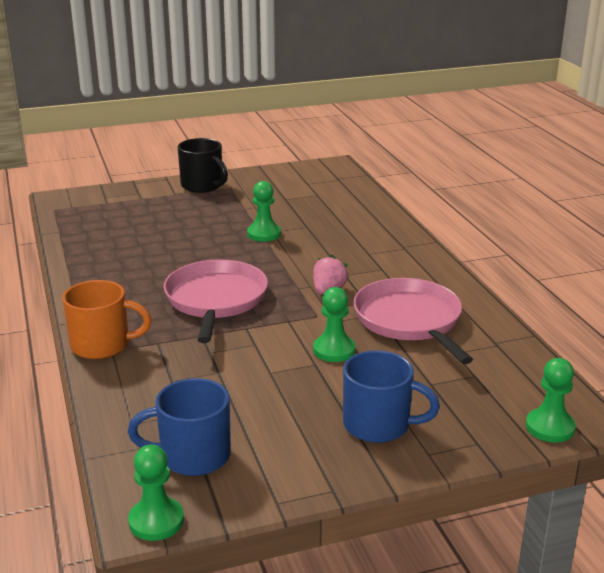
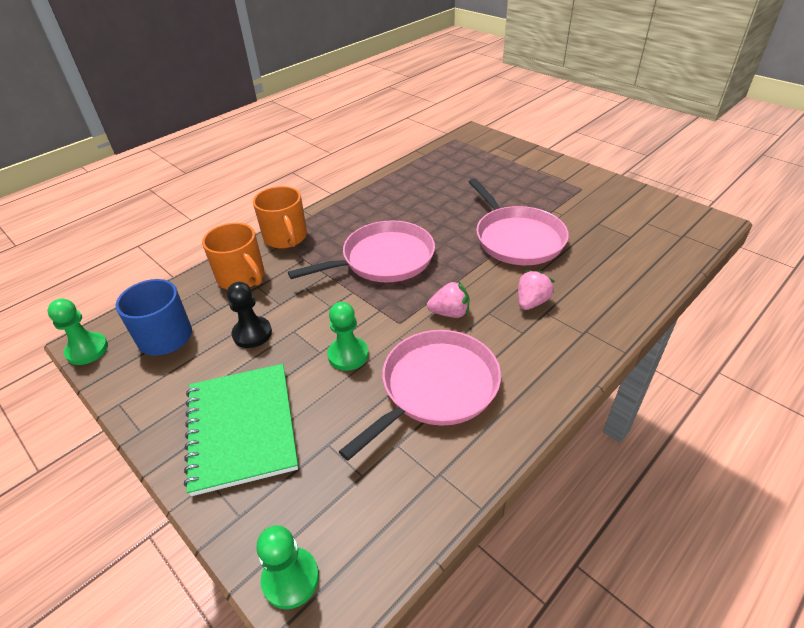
camera: 65 degrees right, 15 degrees up
black mug [178,138,228,193] -> none
green pawn [247,181,281,242] -> pink pan [469,178,569,265]
blue mug [343,350,440,443] -> green notebook [184,364,298,496]
none -> orange mug [202,223,264,290]
none -> black pawn [227,282,272,348]
none -> pink strawberry [518,270,555,310]

